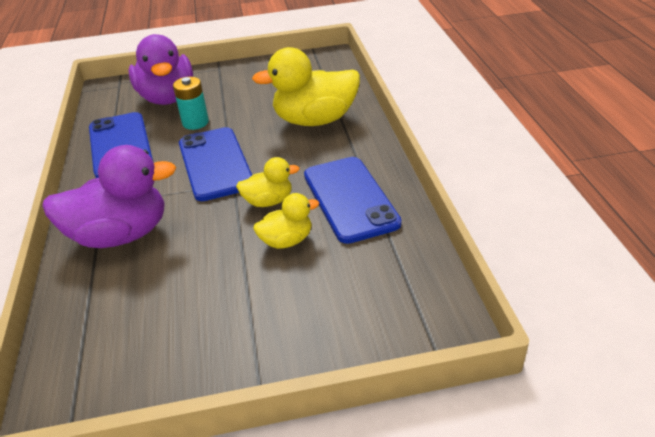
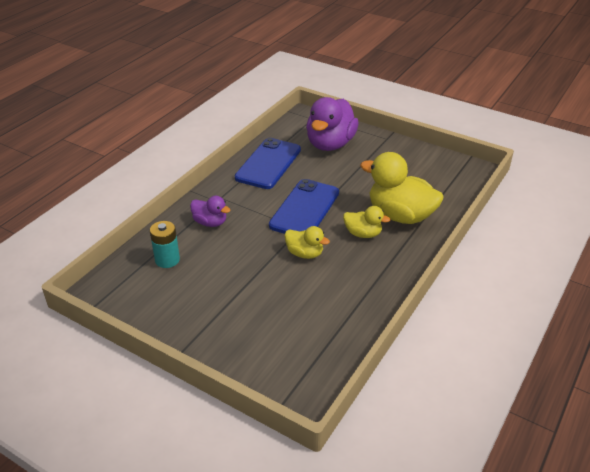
camera: 40 degrees right, 0 degrees up
purple duck [42,145,177,248] -> purple duck [190,196,230,227], size x0.52
turquoise battery [173,77,209,130] -> turquoise battery moved to [150,221,180,268]
yellow duck [253,193,319,249] -> yellow duck moved to [343,206,390,238]
blue phone [304,157,402,244] -> none

